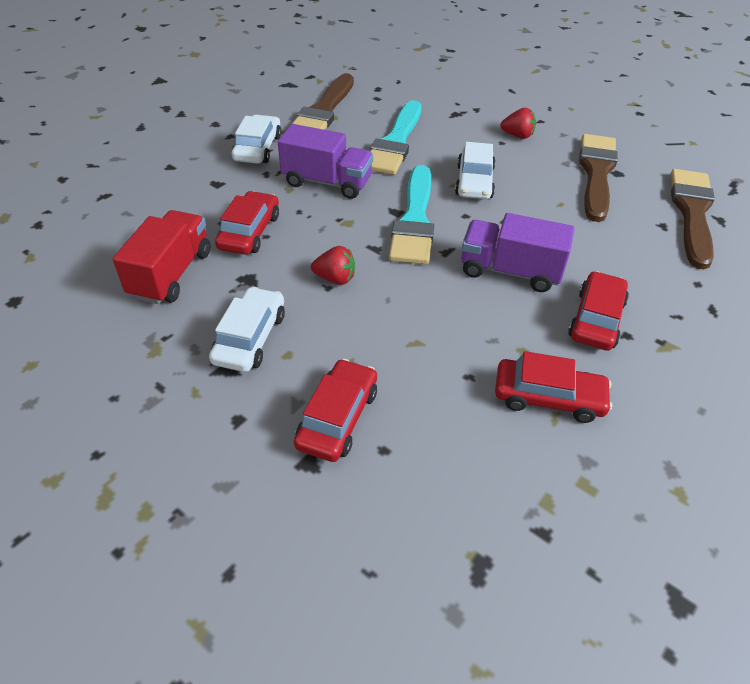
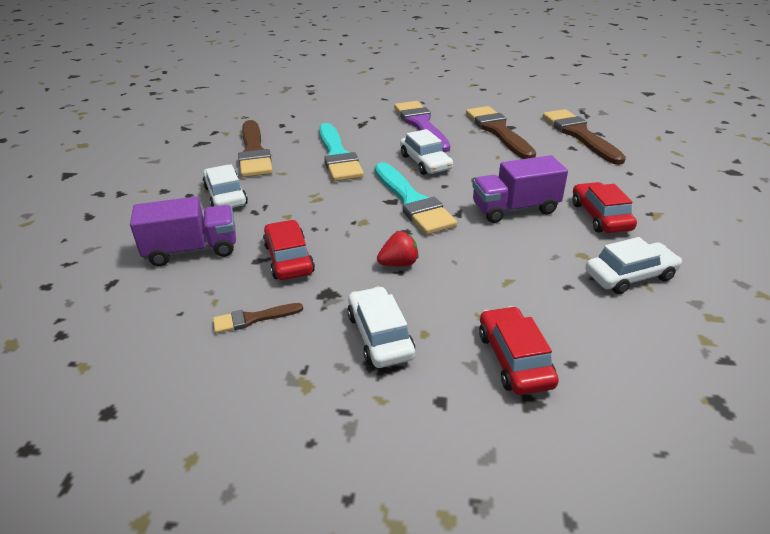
camera: 30 degrees left, 10 degrees down
red truck [113,210,210,304] -> brown brush [213,303,303,333]
purple truck [278,124,373,199] -> purple truck moved to [130,197,236,266]
red car [495,351,612,423] -> white car [585,237,682,294]
red strawberry [500,108,536,139] -> purple brush [394,101,450,152]

